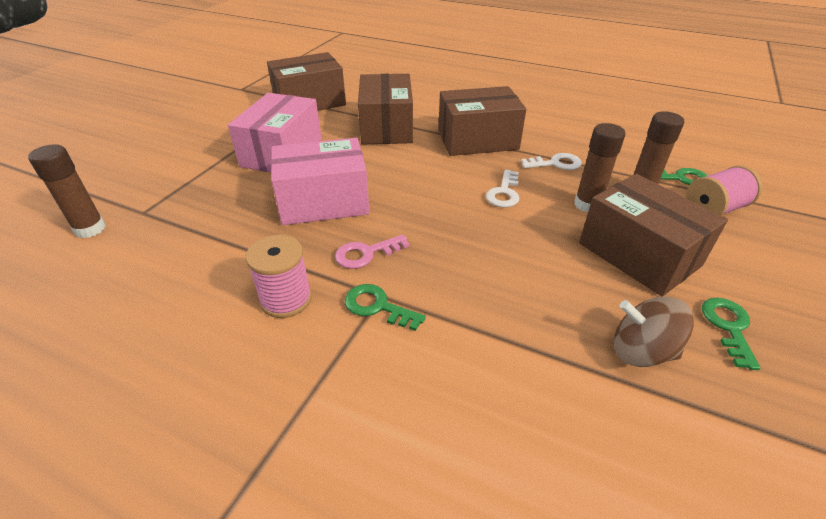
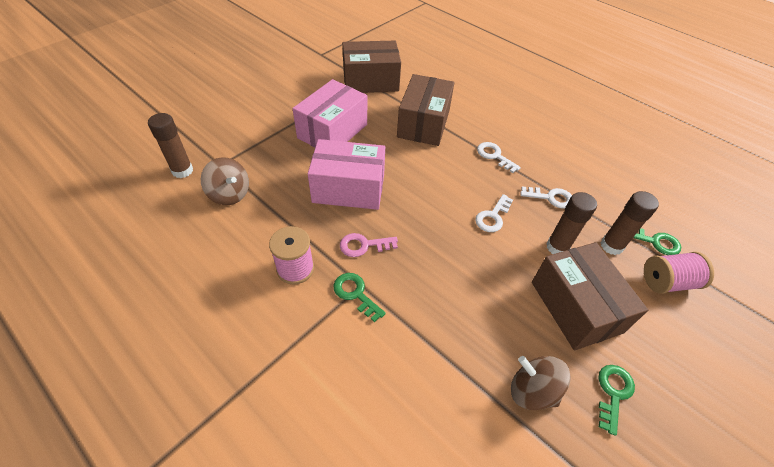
camera: 15 degrees right, 10 degrees up
brown box [438,86,526,156] -> white key [477,142,521,173]
none -> brown spinning top [201,157,249,205]

